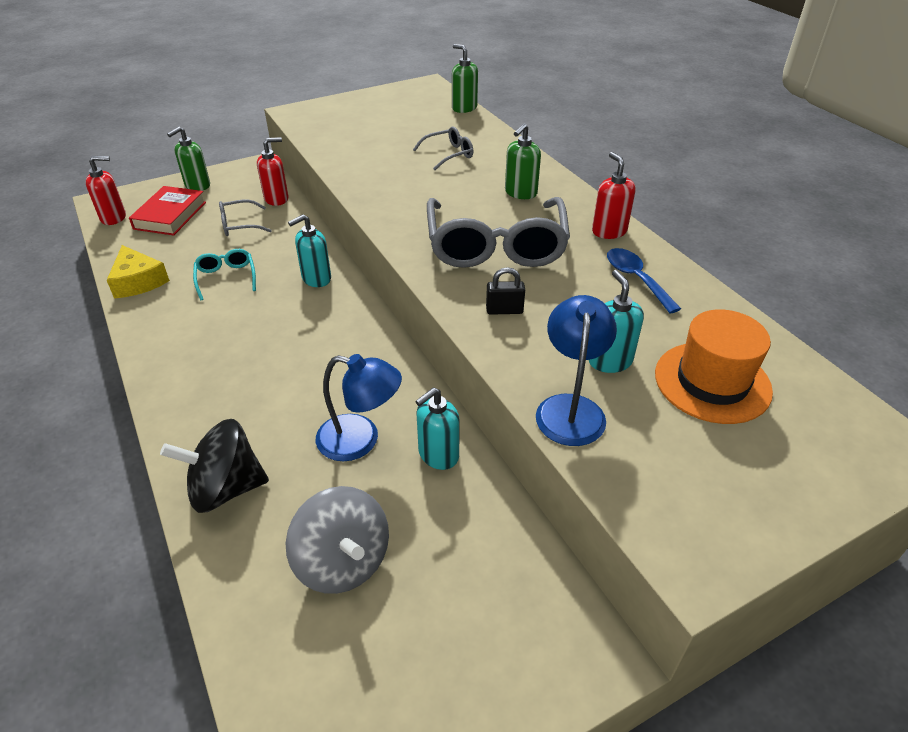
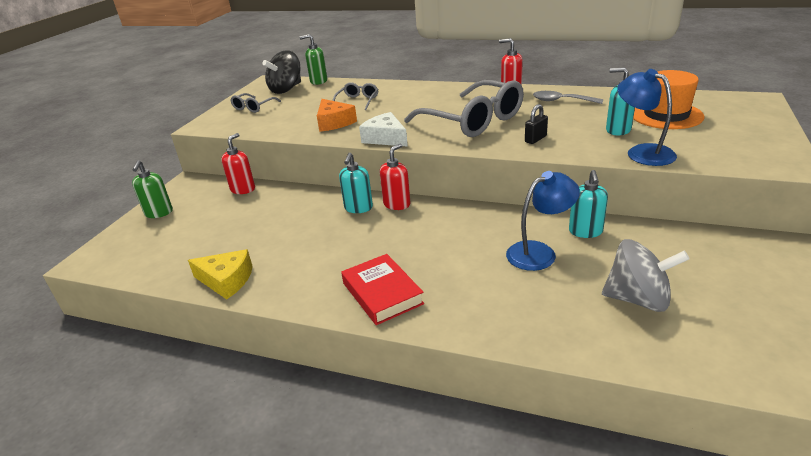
camera: 40 degrees left, 10 degrees down
red soap dispenser [86,156,126,225] -> red soap dispenser moved to [380,143,411,210]
red book [129,186,206,236] -> red book moved to [341,254,424,325]
black spinning top [160,419,269,513] -> black spinning top moved to [262,50,301,94]
turquoise glasses [193,249,256,300] -> none
grey glasses [219,199,272,236] -> grey glasses moved to [230,93,281,113]
green soap dispenser [505,123,541,199] -> none
blue spoon [607,248,681,314] -> grey spoon [533,91,604,104]
none -> orange cheese [317,99,357,132]
none -> white cheese [359,112,408,147]

